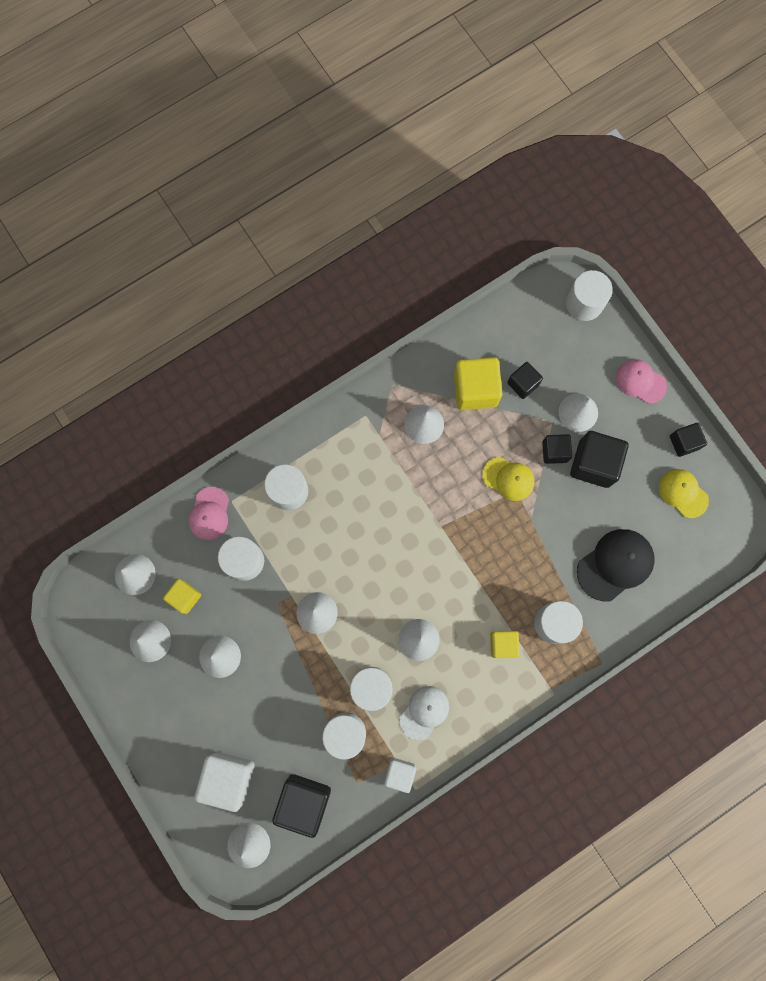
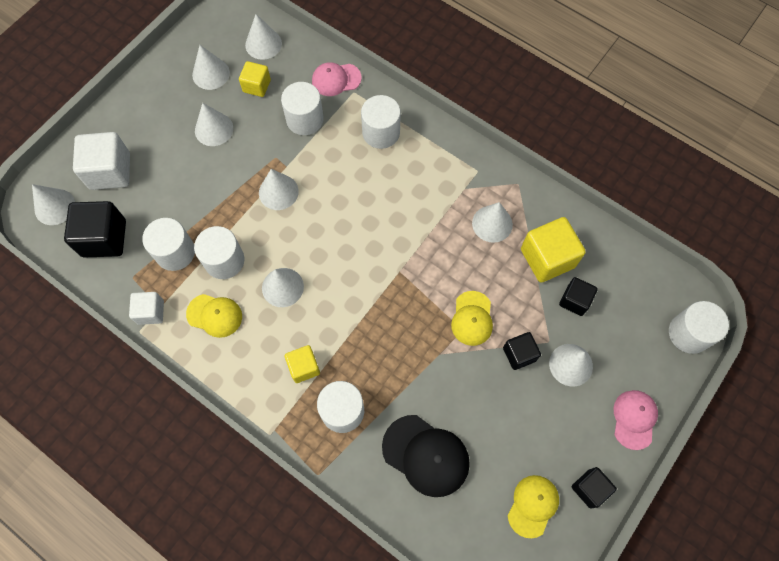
camera: 70 degrees right, 10 degrees down
white cap [400,686,449,740] -> yellow cap [186,294,242,338]
black cube [570,431,629,488] -> none

